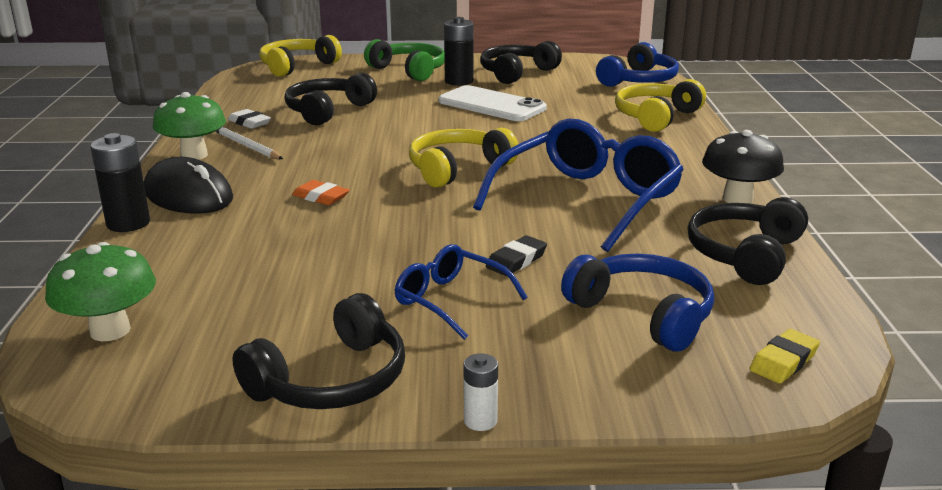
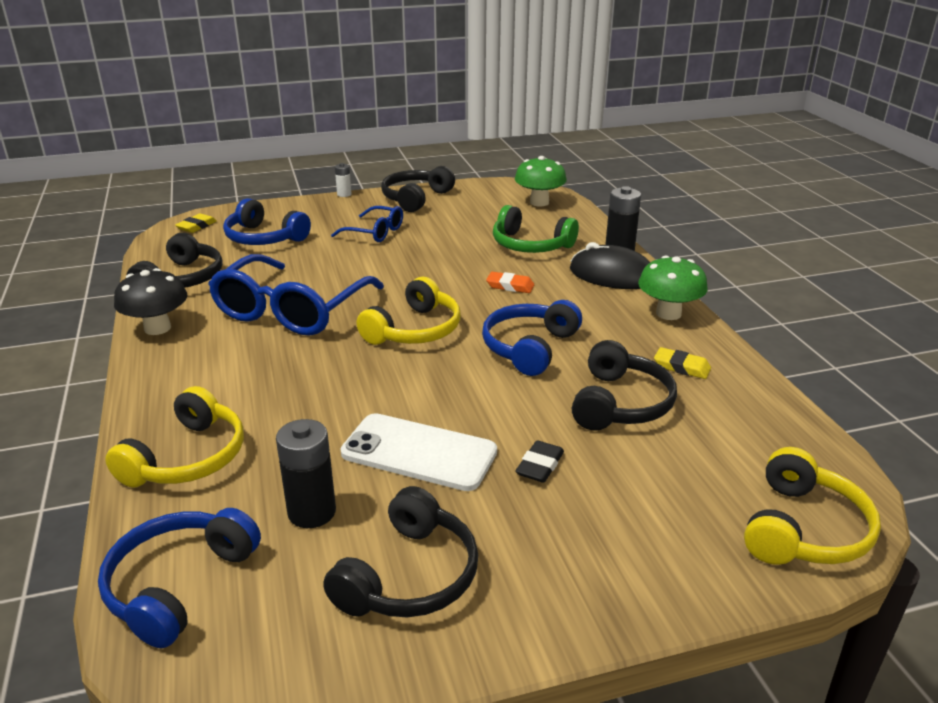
camera: 165 degrees right, 5 degrees up
white pencil [215,126,283,159] -> none
white eraser [228,109,271,129] -> yellow eraser [654,347,711,379]
green headphones [364,39,445,81] -> green headphones moved to [493,205,579,253]
black battery [444,17,473,86] -> black battery moved to [276,419,336,528]
black eraser [486,235,547,276] -> black eraser moved to [515,440,564,483]
none -> blue headphones [482,300,582,376]

